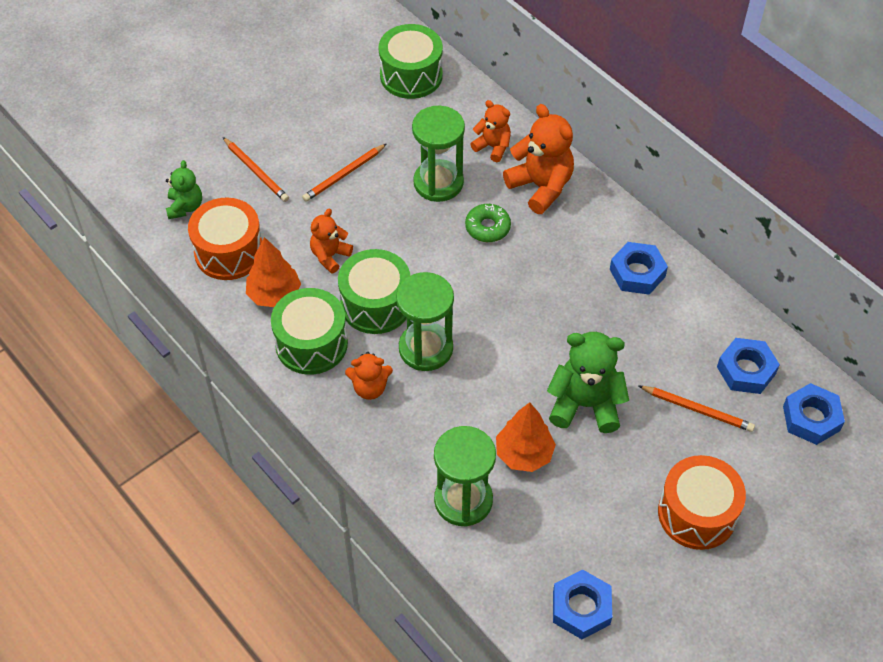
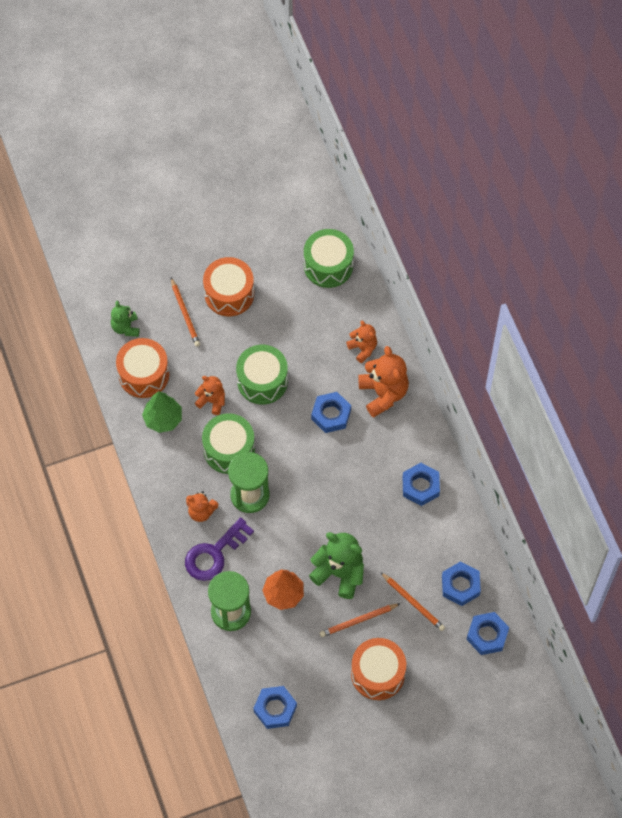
camera: 20 degrees right, 10 degrees up
green teddy bear [166,160,202,219] -> green teddy bear turned 150 degrees clockwise [111,301,139,337]
orange tree [246,237,301,307] -> green tree [142,391,182,433]
green drum [271,288,348,375] -> green drum moved to [236,345,288,404]
orange pencil [302,144,386,202] -> orange pencil moved to [320,603,401,637]
orange teddy bear [310,209,353,274] -> orange teddy bear turned 60 degrees clockwise [195,376,225,415]
green hourglass [412,106,465,202] -> none
green donut [465,204,511,242] -> blue nut [311,392,351,433]
none -> purple key [185,517,254,581]
none -> orange drum [203,257,254,316]

